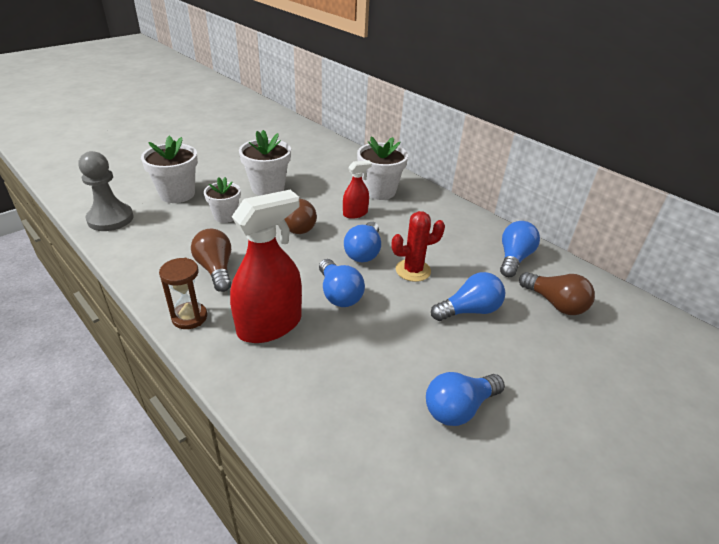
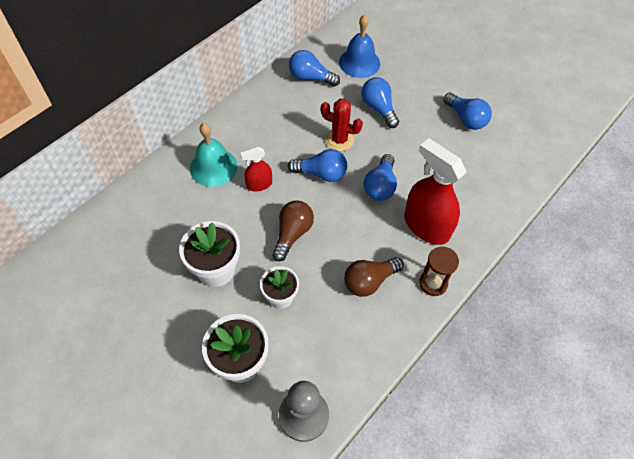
camera: 95 degrees left, 20 degrees up
blue light bulb [319,259,365,307] -> blue light bulb turned 135 degrees clockwise [363,154,397,201]
red spray bottle [343,160,372,219] -> red spray bottle turned 75 degrees counterclockwise [240,147,272,191]
white flower pot [357,137,408,200] -> turquoise bell [190,123,237,187]
red cactus [391,211,445,282] -> red cactus turned 45 degrees counterclockwise [321,99,363,151]
brown light bulb [519,272,595,315] -> blue bell [339,14,380,78]

